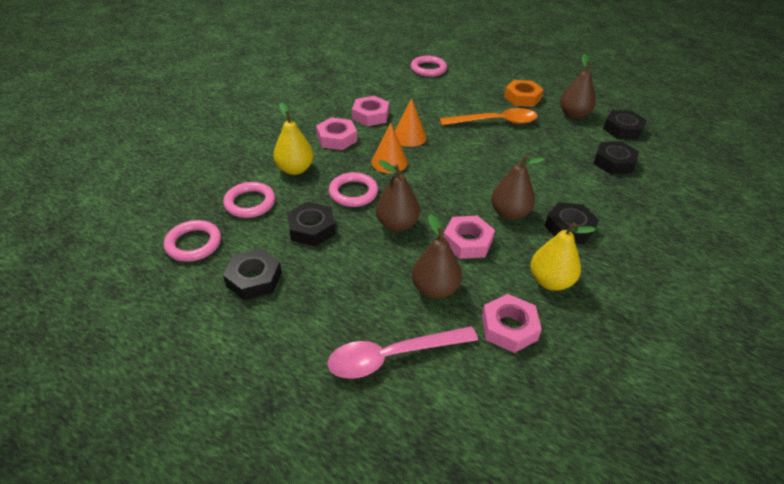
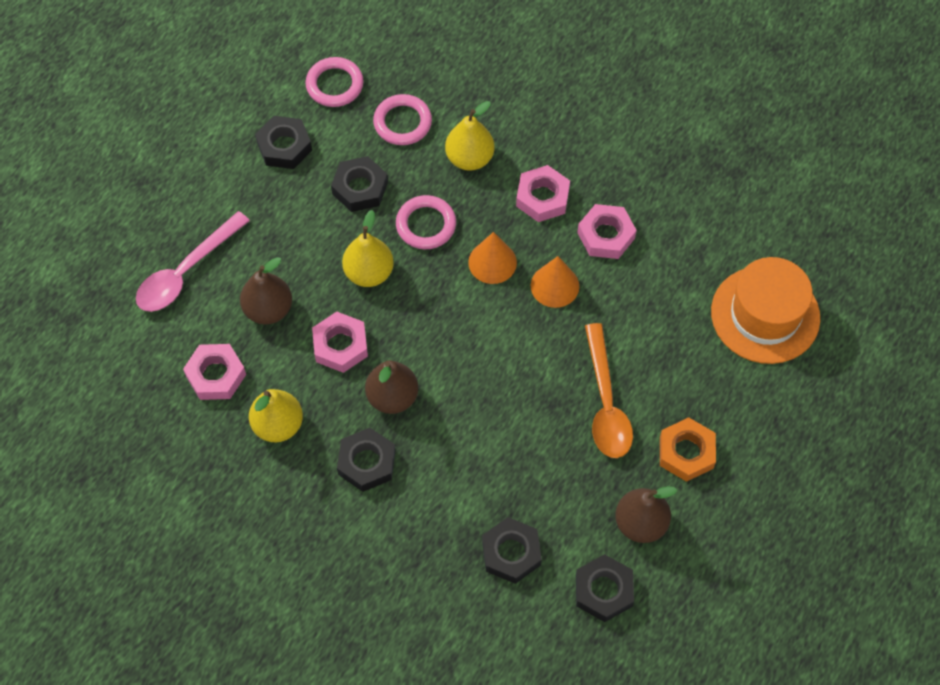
camera: 90 degrees right, 20 degrees up
pink spoon [328,326,478,379] -> pink spoon turned 120 degrees counterclockwise [136,211,250,312]
brown pear [376,160,420,232] -> yellow pear [342,210,394,287]
pink ring [411,56,447,77] -> orange hat [711,257,820,364]

